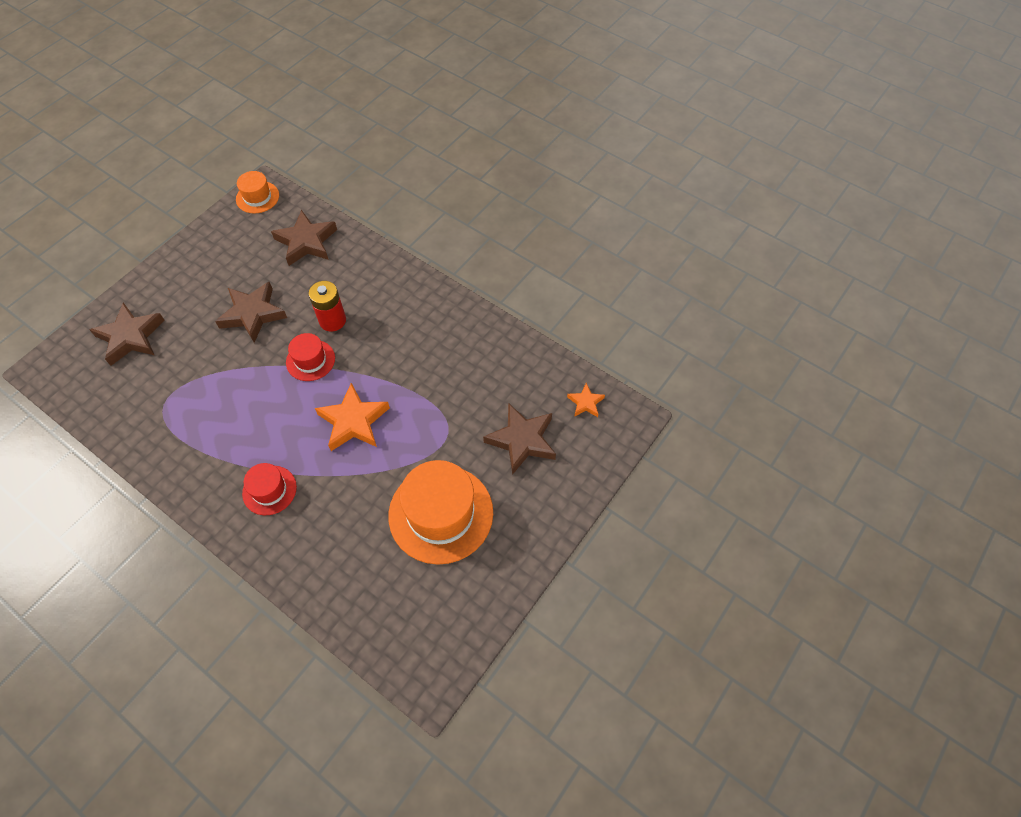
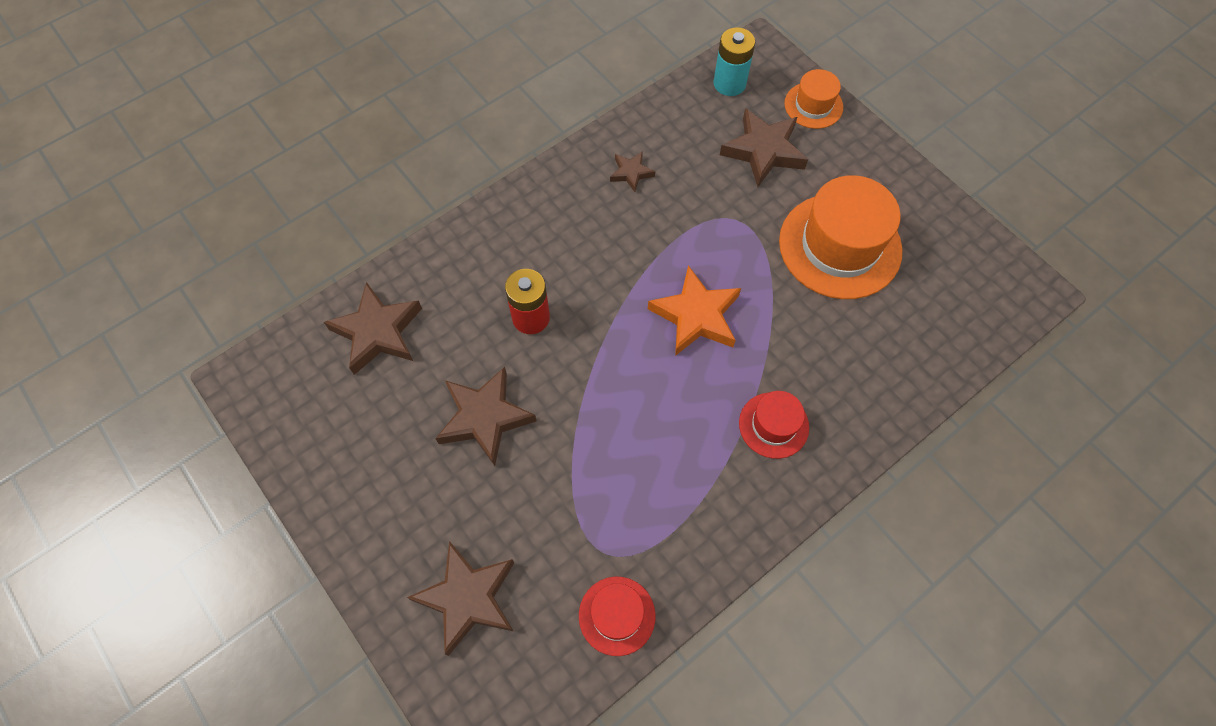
camera: 75 degrees left, 5 degrees up
orange hat [236,171,279,214] -> orange hat moved to [784,69,843,129]
red hat [286,333,335,381] -> red hat moved to [579,577,655,656]
orange star [567,383,605,417] -> turquoise battery [714,27,755,96]
none -> brown star [610,151,655,192]

